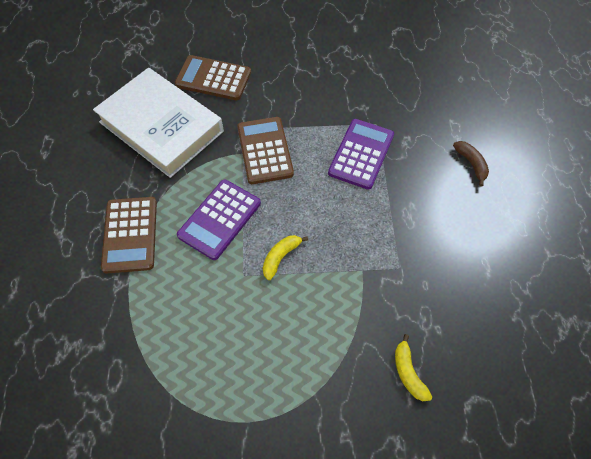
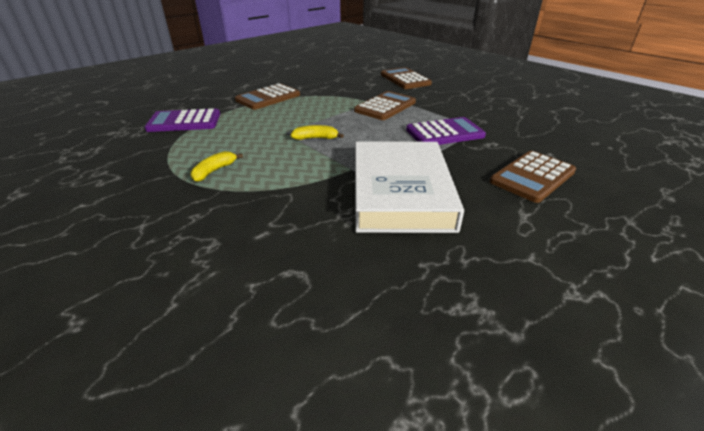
camera: 50 degrees right, 25 degrees down
white book [93,68,224,178] -> white book moved to [355,141,464,233]
purple calculator [177,179,261,260] -> purple calculator moved to [145,108,220,132]
yellow banana [395,334,432,401] -> yellow banana moved to [191,151,243,182]
brown banana [453,141,489,187] -> brown calculator [490,151,576,203]

